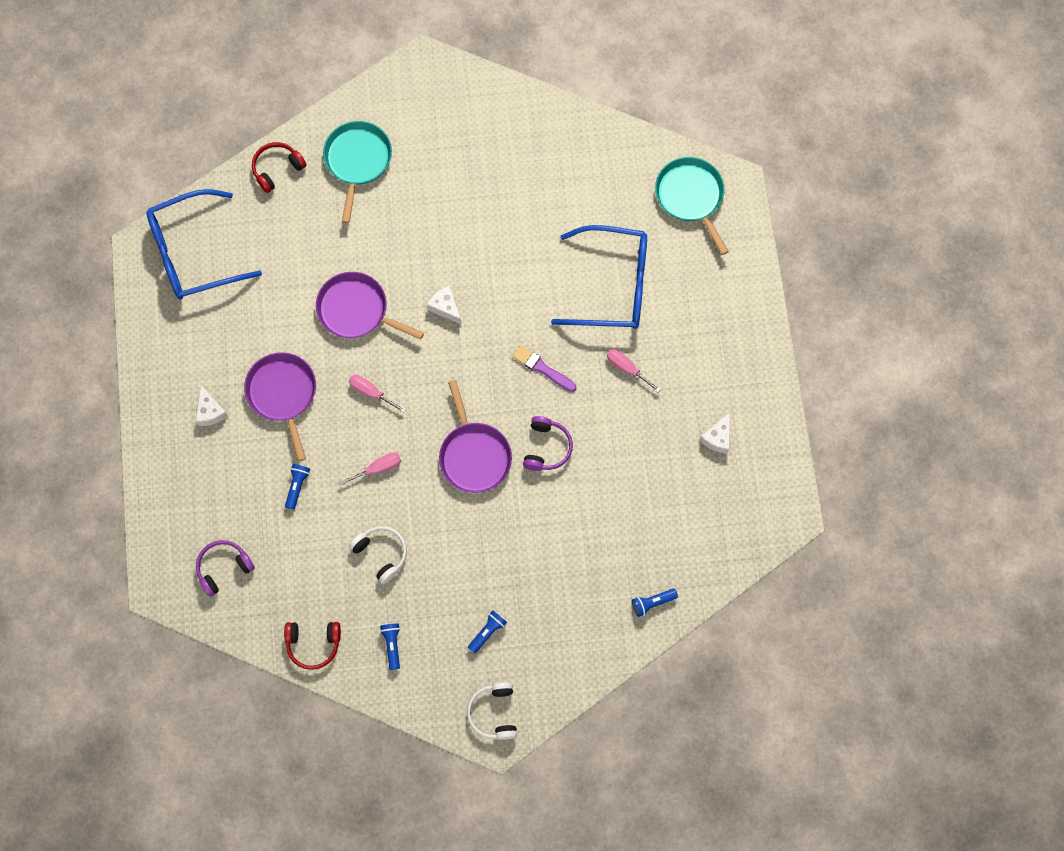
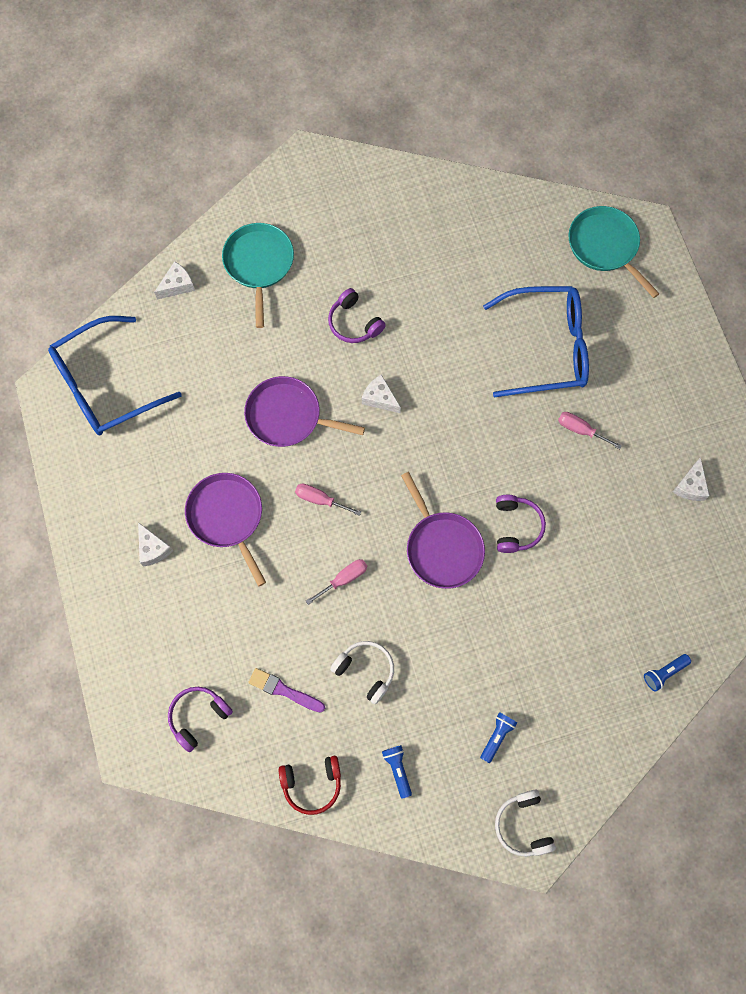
camera: 10 degrees left, 0 degrees up
red headphones [252,142,307,193] -> white cheese [154,261,195,300]
blue flashlight [285,464,310,510] -> none
purple brush [513,345,576,392] -> purple brush moved to [248,668,325,713]
none -> purple headphones [328,288,386,343]

